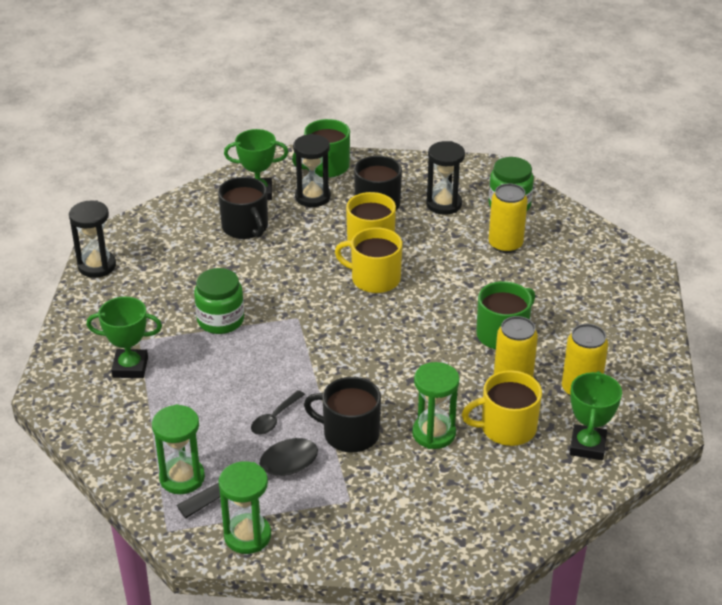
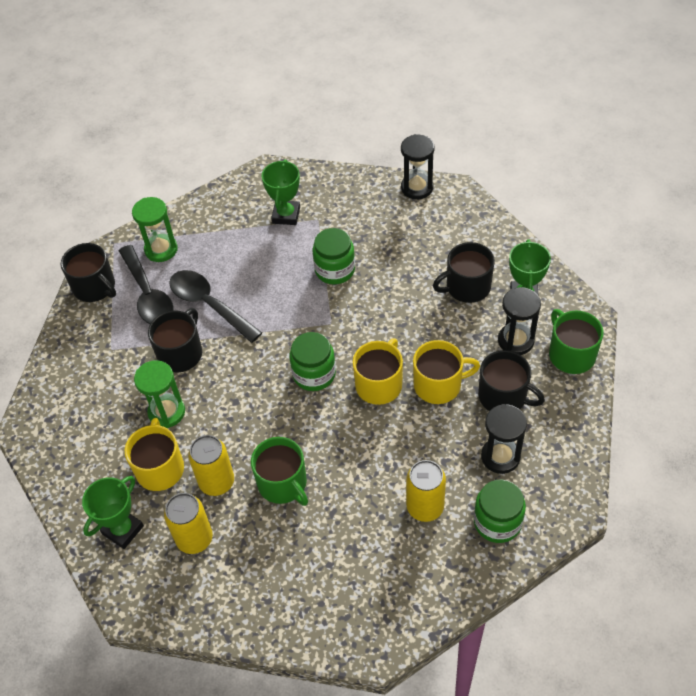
camera: 100 degrees right, 15 degrees up
green hourglass [218,461,271,554] -> black mug [61,243,116,302]
black spoon [251,390,305,435] -> black spoon [169,270,262,343], size x1.92
green trophy [569,371,622,460] -> green trophy turned 75 degrees counterclockwise [82,476,144,549]
none -> green jar [290,332,336,391]

